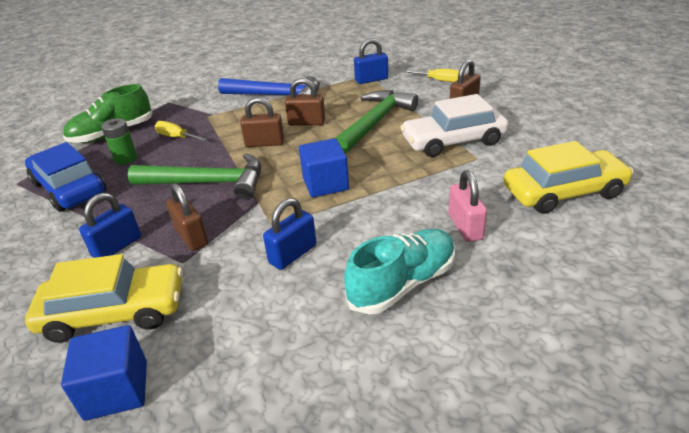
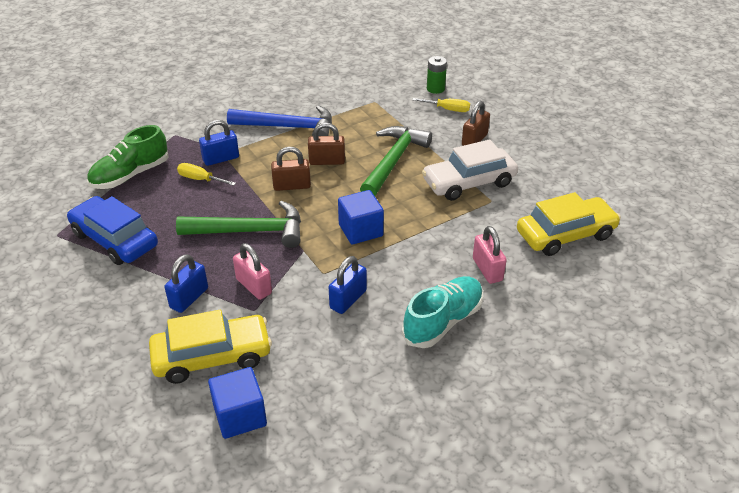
camera: 10 degrees left, 5 degrees up
green battery [101,118,138,165] -> green battery moved to [427,56,447,94]
brown padlock [166,183,208,251] -> pink padlock [233,243,272,300]
blue padlock [354,38,388,84] -> blue padlock moved to [199,120,239,166]

